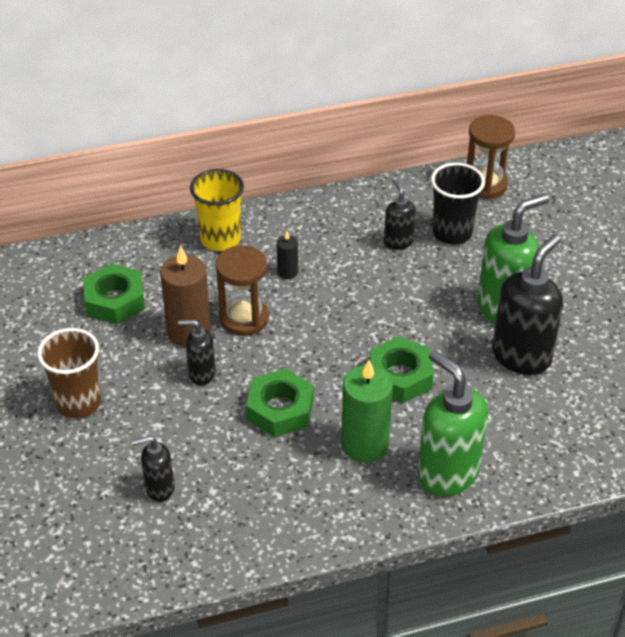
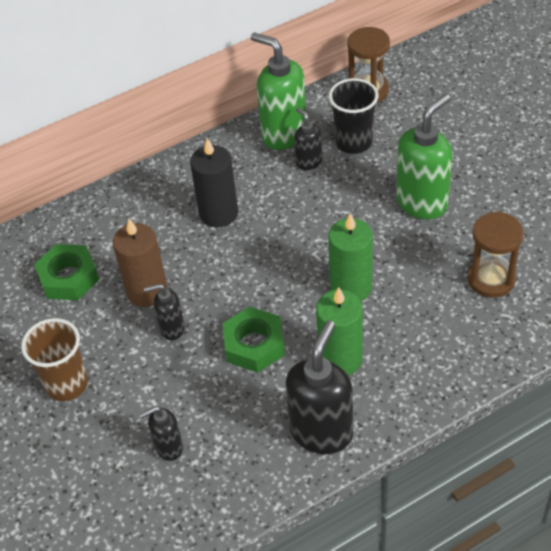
camera: 10 degrees left, 5 degrees up
yellow cup [190,169,244,251] -> none
brown hourglass [216,245,269,336] -> brown hourglass moved to [467,212,524,298]
black candle [277,231,298,279] -> black candle [190,138,238,227], size x2.01
green nut [369,336,434,403] -> green candle [328,213,373,301]
green soap dispenser [418,350,488,496] -> green soap dispenser moved to [251,32,306,150]
black soap dispenser [492,234,563,375] -> black soap dispenser moved to [286,320,353,454]

